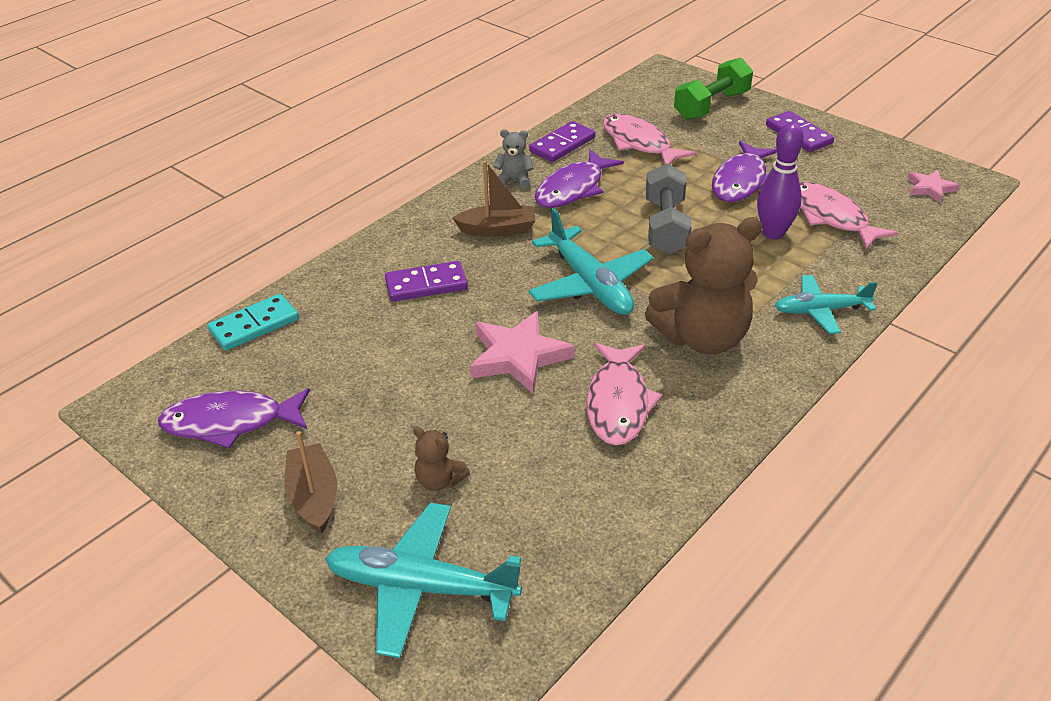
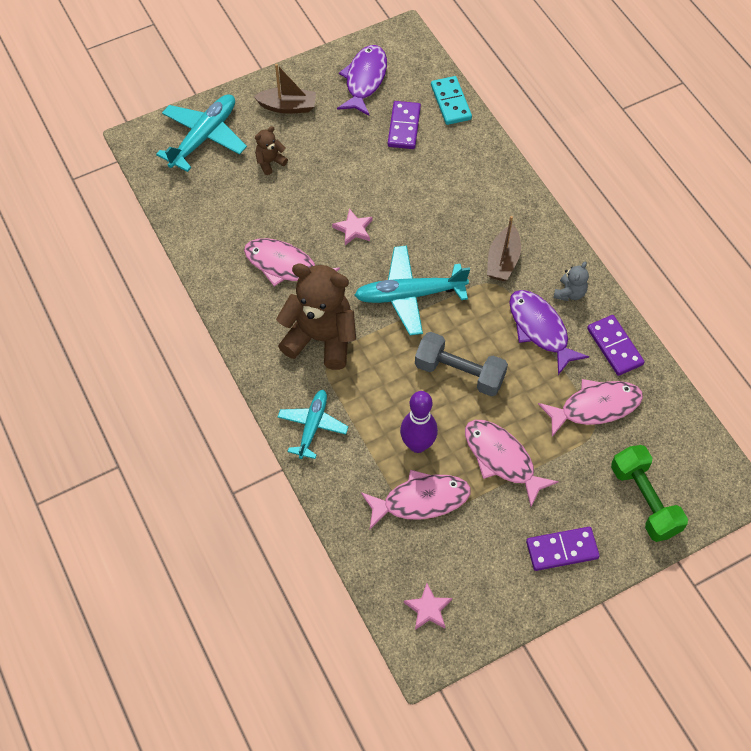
camera: 110 degrees right, 20 degrees up
purple domino [385,261,468,302] -> purple domino moved to [388,101,421,149]
pink star [470,311,575,394] -> pink star [332,209,373,245], size x0.56
brown teddy bear [645,217,762,355] -> brown teddy bear turned 105 degrees clockwise [276,263,356,370]
purple fish [712,141,777,202] -> pink fish [465,420,559,507]

